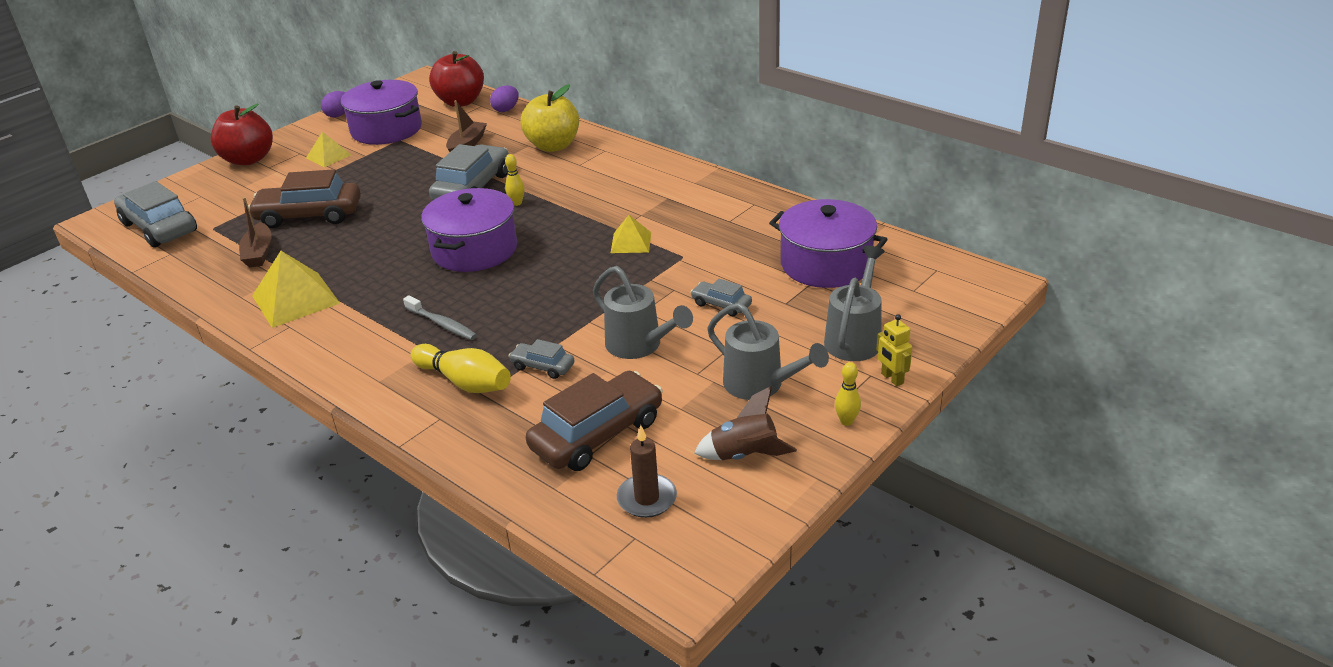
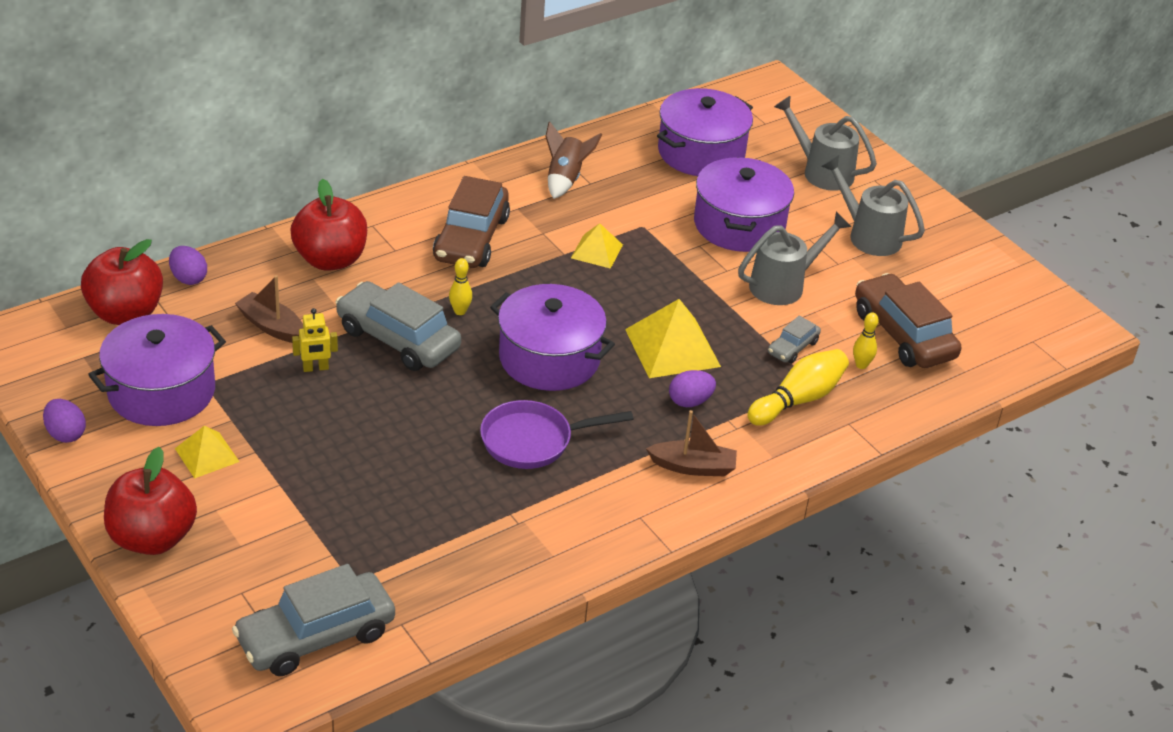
camera: 80 degrees left, 5 degrees up
brown boat [239,197,272,267] -> brown boat moved to [646,410,737,476]
brown car [248,169,361,228] -> brown car moved to [433,176,510,268]
yellow pyramid [252,251,340,328] -> yellow pyramid moved to [625,299,721,378]
grey toothbrush [403,295,477,340] -> purple egg [669,370,716,407]
yellow apple [521,84,579,152] -> red apple [291,179,367,271]
brown candle [617,425,677,518] -> none
grey car [691,279,752,316] -> purple pot [694,157,794,252]
brown rocket [694,386,797,460] -> brown rocket moved to [545,121,602,199]
grey watering can [707,303,829,400] -> grey watering can turned 105 degrees counterclockwise [821,155,925,256]
yellow bowling pin [835,362,861,426] -> yellow bowling pin moved to [853,313,879,369]
yellow robot [876,314,912,386] -> yellow robot moved to [292,308,338,372]
none -> purple pan [480,400,633,469]

